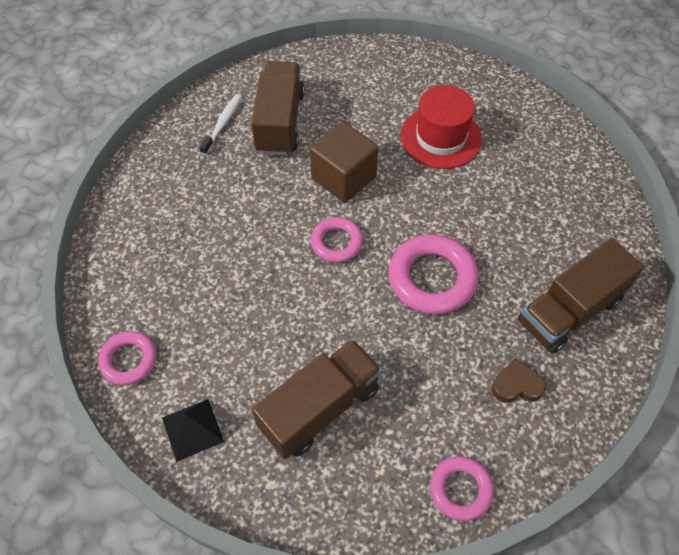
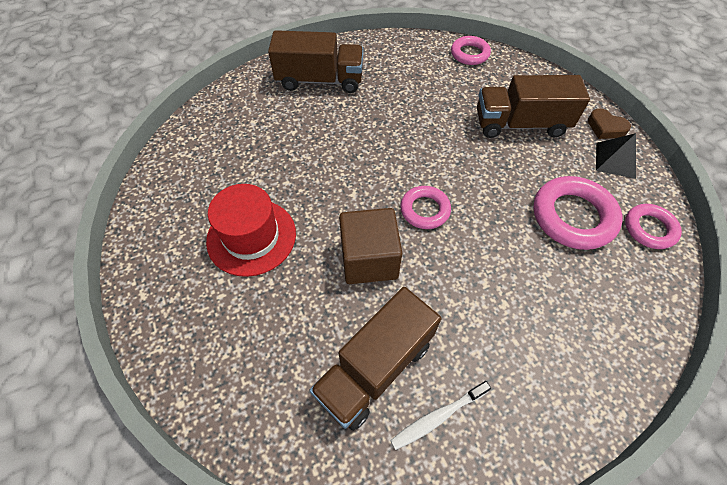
camera: 140 degrees left, 0 degrees up
pink ring [388,234,479,315] -> pink ring moved to [533,176,623,250]
brown heart [492,359,546,403] -> brown heart moved to [588,109,631,139]

